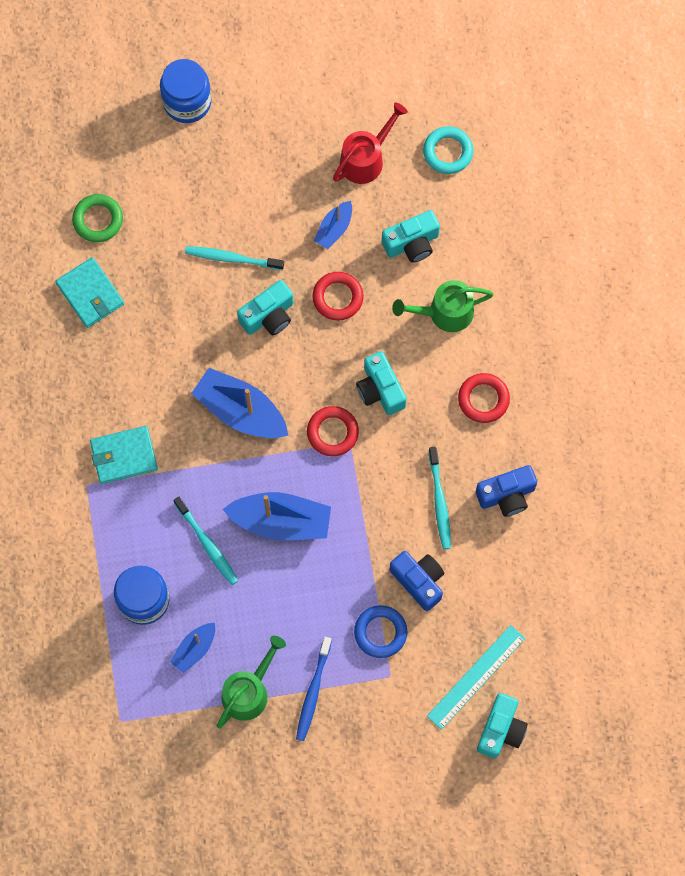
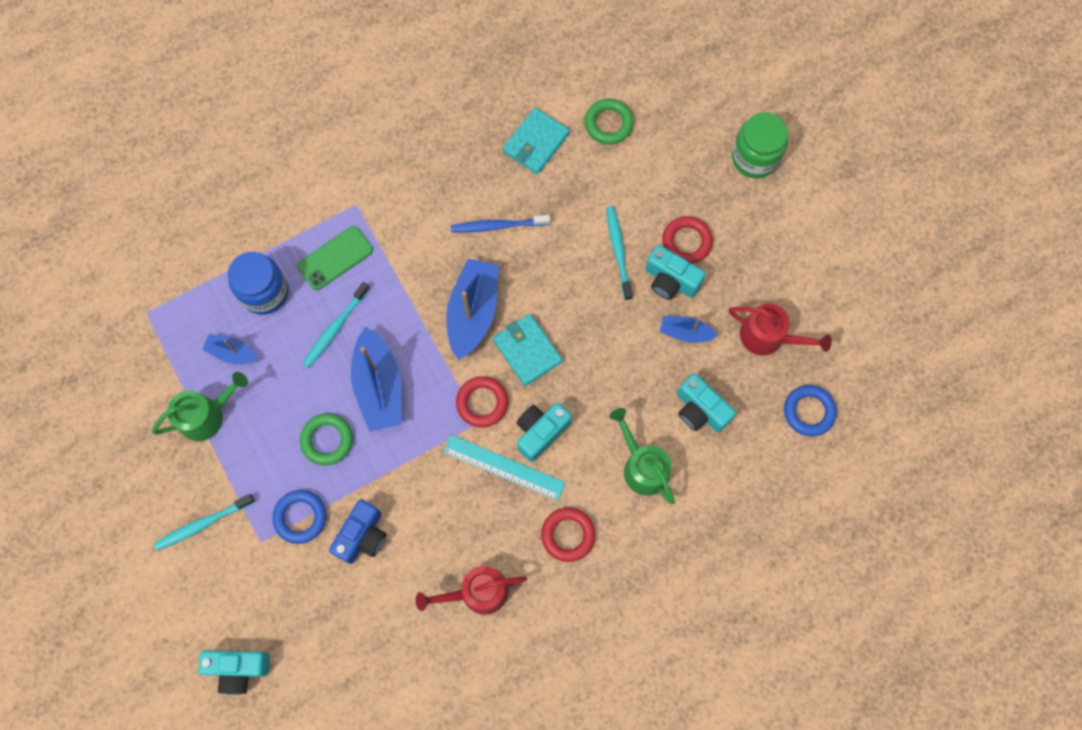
camera: 70 degrees right, 0 degrees up
turquoise wallet [90,426,158,484] -> turquoise wallet moved to [493,314,563,386]
blue jar [160,59,212,123] -> green jar [732,112,788,178]
green watering can [217,636,286,728] -> green watering can turned 45 degrees counterclockwise [152,372,248,441]
turquoise camera [237,280,294,335] -> turquoise camera moved to [645,245,706,300]
blue toothbrush [296,637,332,741] -> blue toothbrush moved to [451,215,550,232]
red ring [312,272,364,321] -> red ring moved to [662,216,713,264]
turquoise ring [423,126,473,174] -> blue ring [784,385,837,436]
turquoise ruler [427,625,525,730] -> turquoise ruler moved to [443,435,566,501]
turquoise toothbrush [429,447,451,549] -> turquoise toothbrush moved to [154,494,255,551]
blue camera [476,465,537,517] -> red watering can [416,566,527,615]
none -> green phone [297,226,373,290]
none -> green ring [300,413,353,466]

